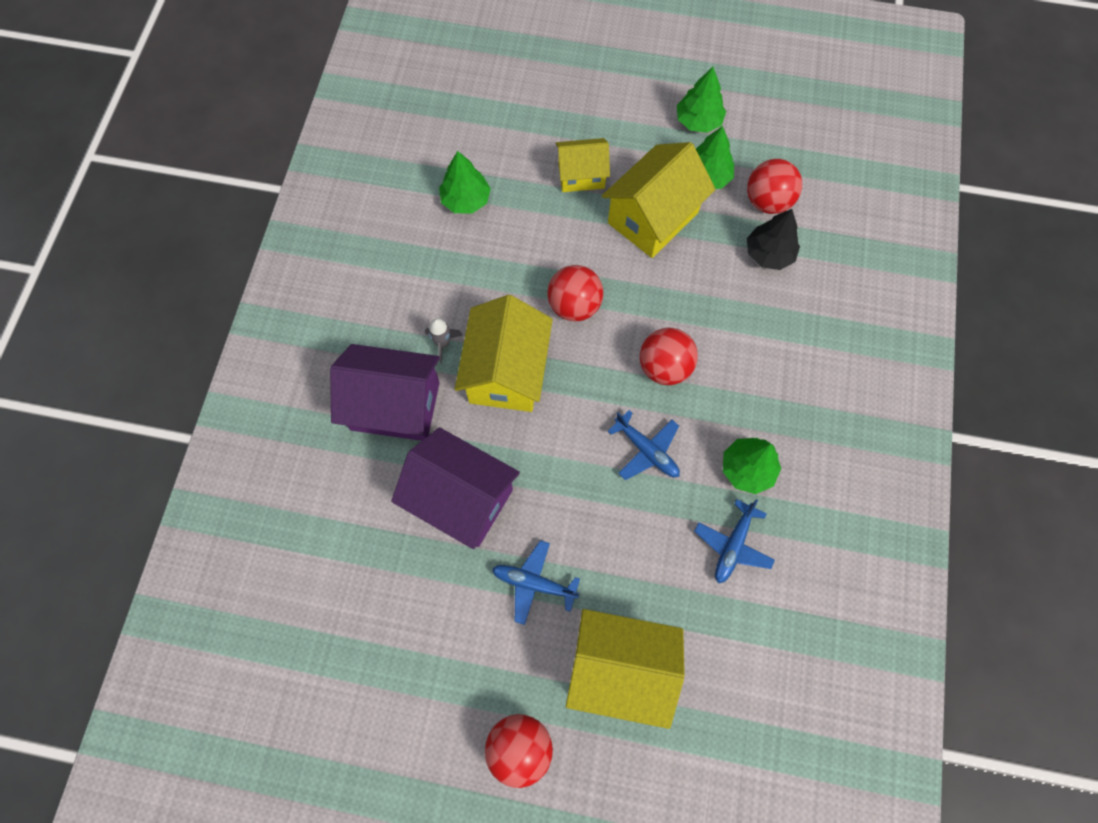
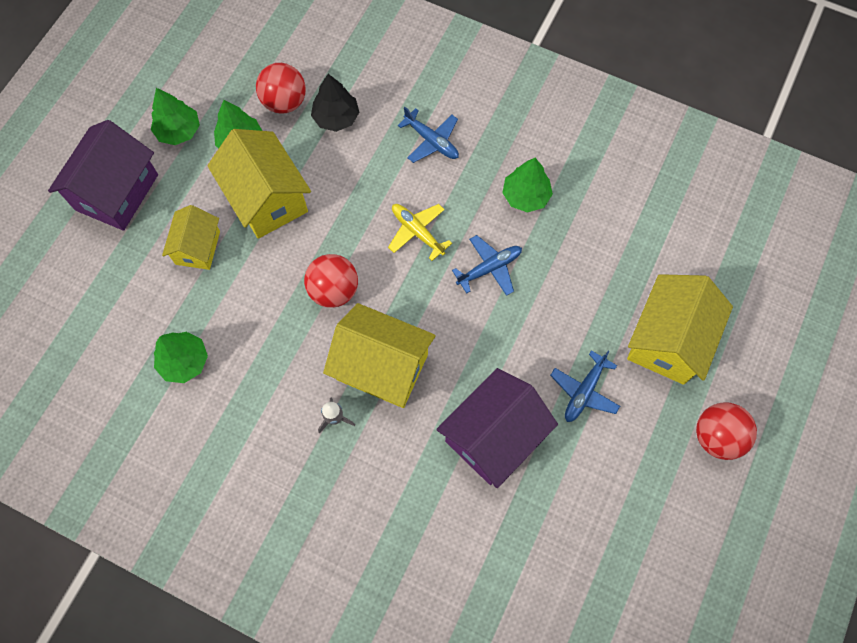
camera: 75 degrees left, 0 degrees up
purple house [330,344,440,441] -> purple house moved to [48,120,158,231]
red ball [640,328,698,385] -> yellow plane [388,204,452,261]
blue plane [694,499,775,583] -> blue plane moved to [398,107,459,163]

